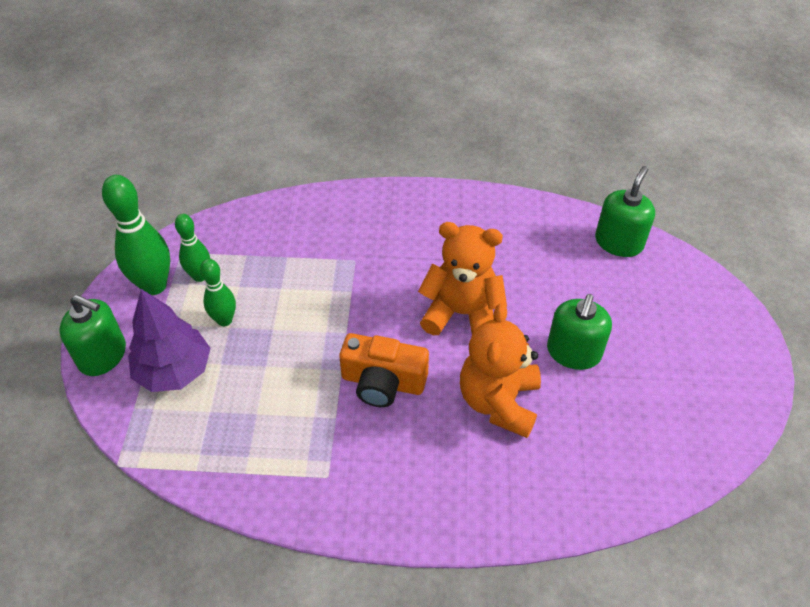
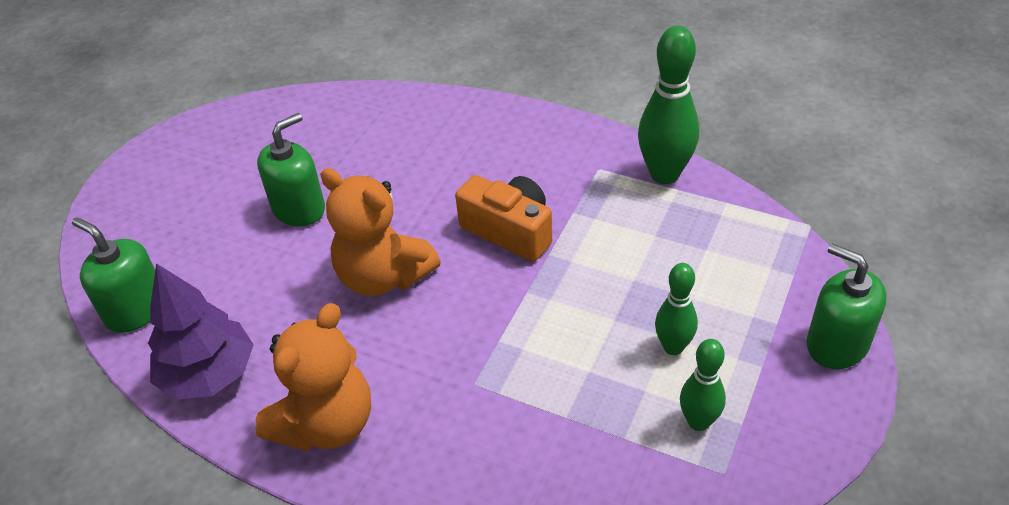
camera: 155 degrees left, 5 degrees down
green bowling pin [102,175,170,295] -> green bowling pin moved to [638,25,699,184]
purple tree [128,289,211,392] -> purple tree moved to [148,263,254,400]
orange teddy bear [460,303,541,438] -> orange teddy bear moved to [255,303,371,451]
green soap dispenser [595,166,655,257] -> green soap dispenser turned 75 degrees clockwise [72,217,155,333]

